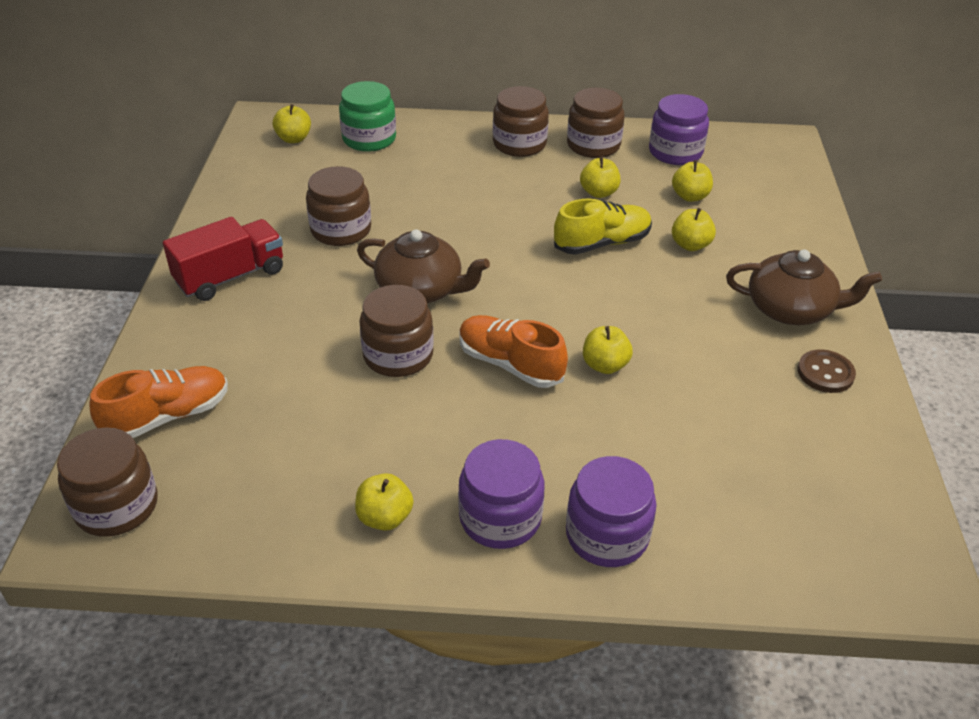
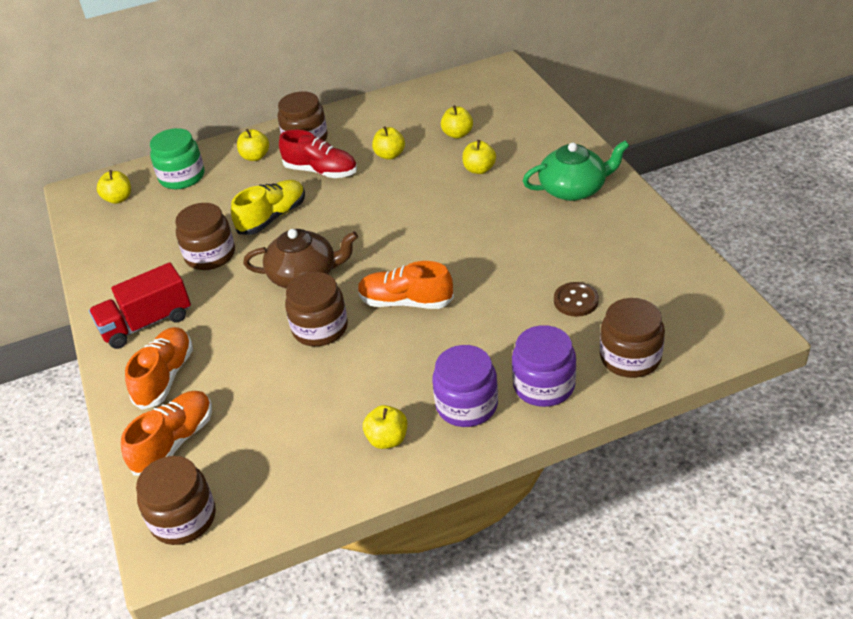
camera: 20 degrees left, 0 degrees up
red truck [163,217,283,301] -> red truck turned 150 degrees counterclockwise [89,262,191,349]
yellow shoe [554,198,652,255] -> yellow shoe moved to [231,180,305,235]
brown jar [567,88,625,158] -> brown jar moved to [600,298,665,378]
yellow apple [583,326,633,374] -> yellow apple moved to [237,129,269,161]
purple jar [649,94,709,165] -> none
brown teapot [726,249,882,325] -> green teapot [523,140,629,201]
brown button [797,349,856,393] -> brown button moved to [554,282,599,317]
none -> orange shoe [125,327,193,410]
none -> red shoe [279,130,357,178]

